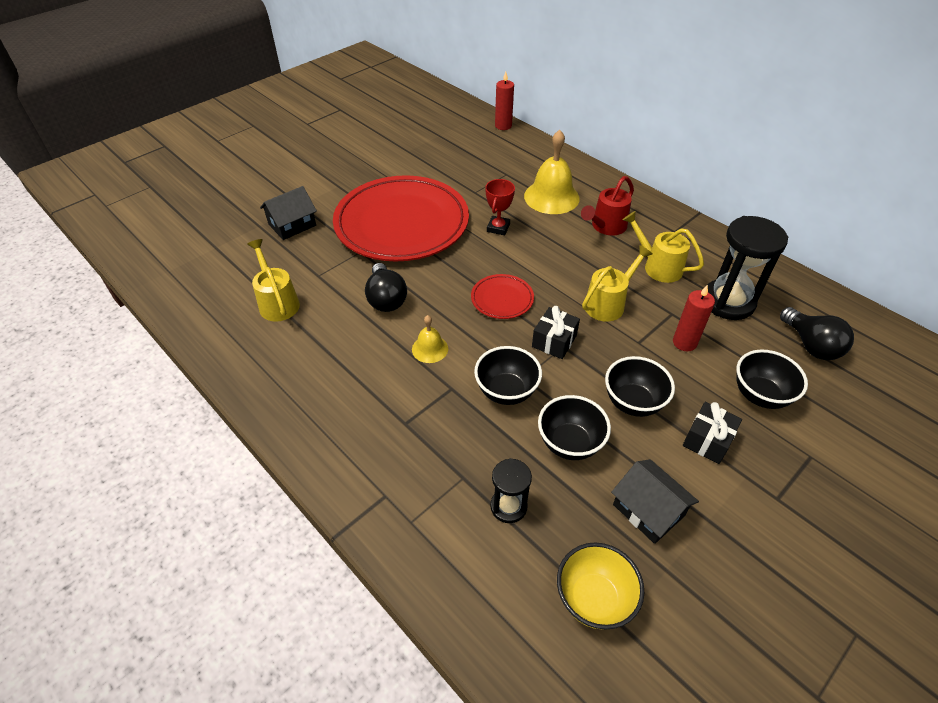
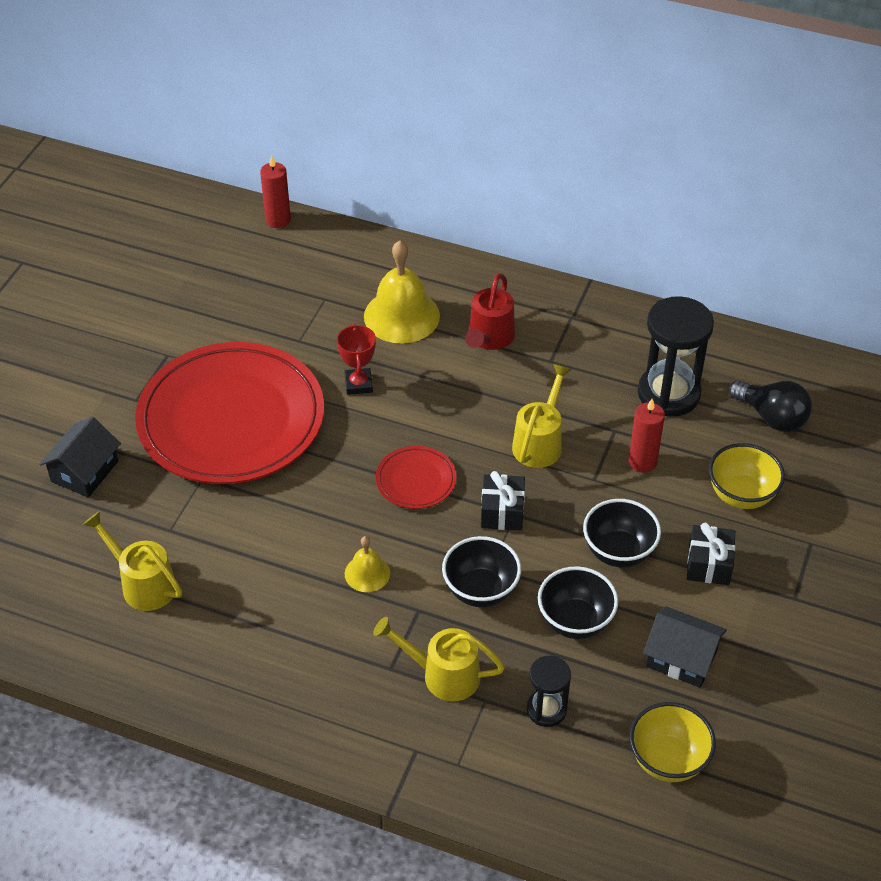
camera: 25 degrees left, 0 degrees up
black light bulb [365,263,407,312] -> none
yellow watering can [623,211,704,283] -> yellow watering can moved to [373,617,505,701]
black bowl [737,350,808,409] -> yellow bowl [709,443,785,509]

